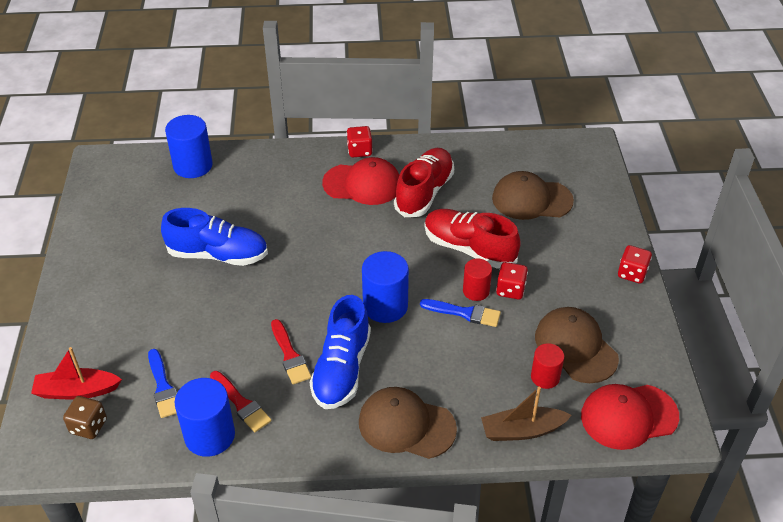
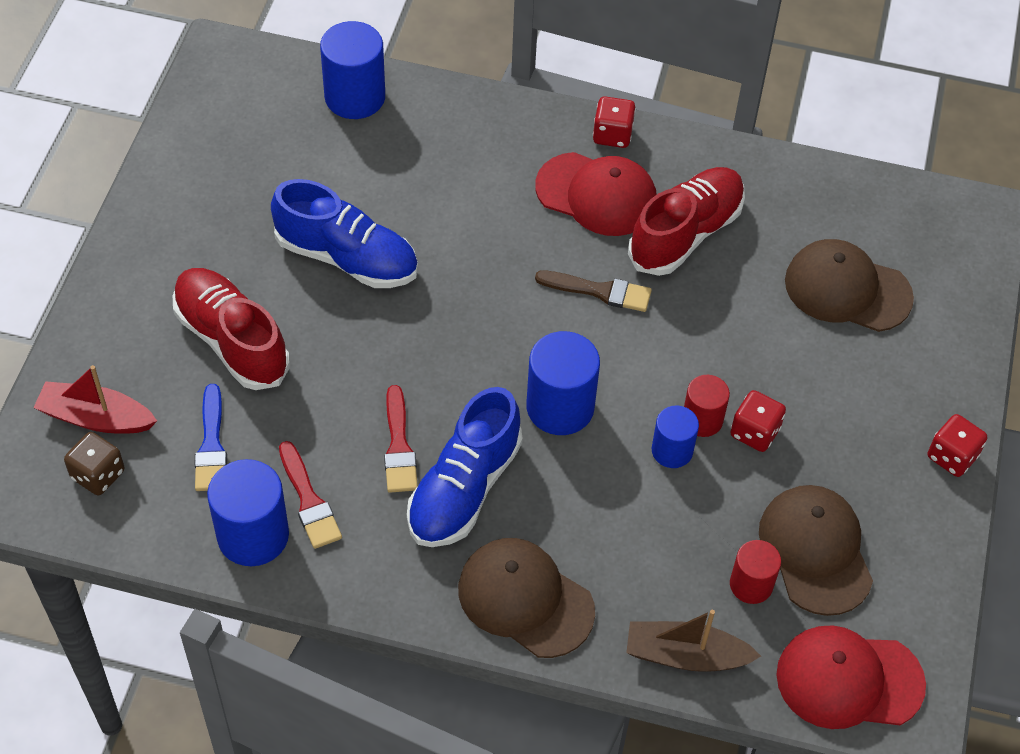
camera: 15 degrees right, 10 degrees up
blue brush [420,299,501,327] -> blue cylinder [652,406,699,468]
red shoe [425,209,521,269] -> red shoe moved to [173,268,290,390]
none -> brown brush [535,270,652,312]

